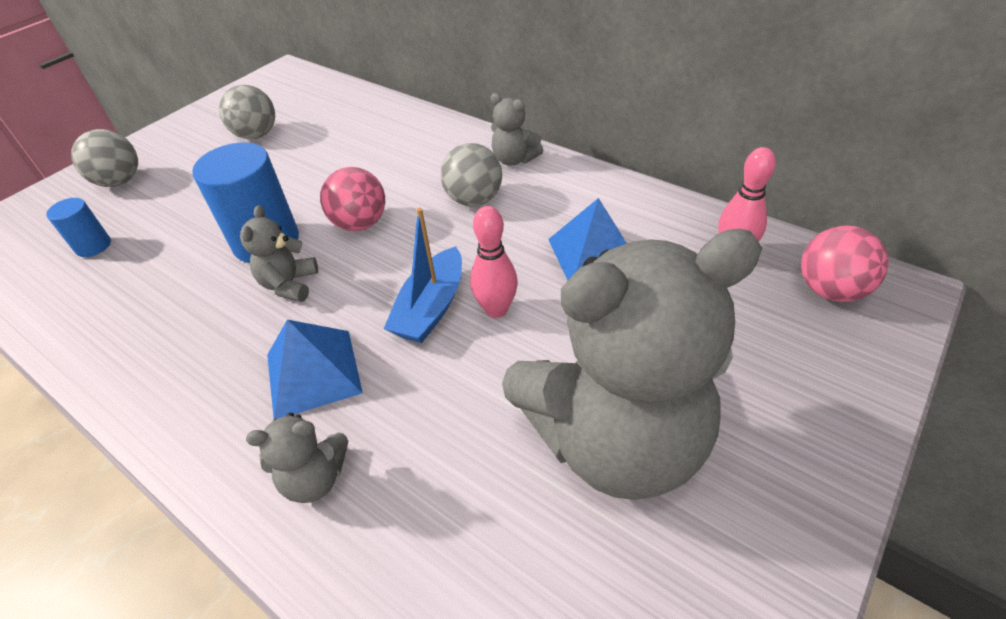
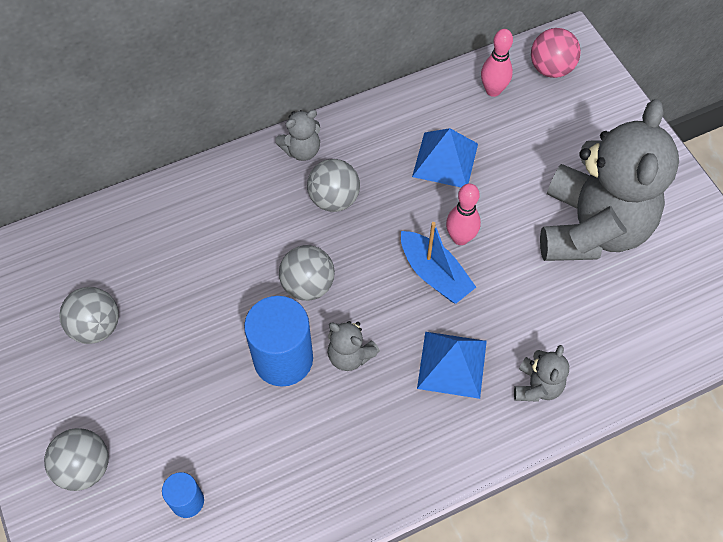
camera: 65 degrees left, 15 degrees up
pink ball [320,167,385,231] -> grey ball [279,245,335,301]

